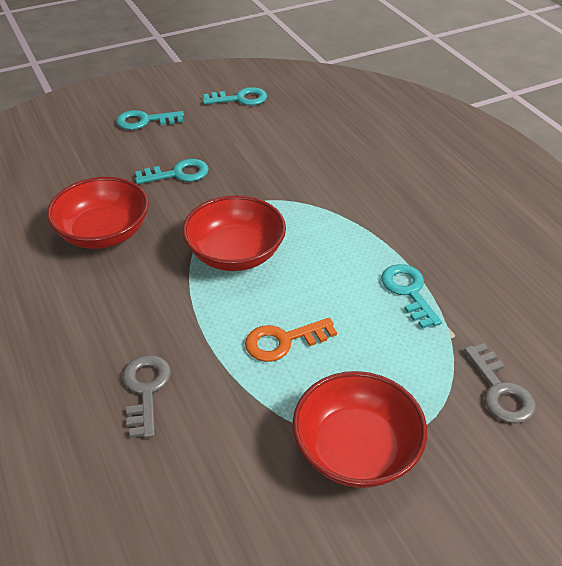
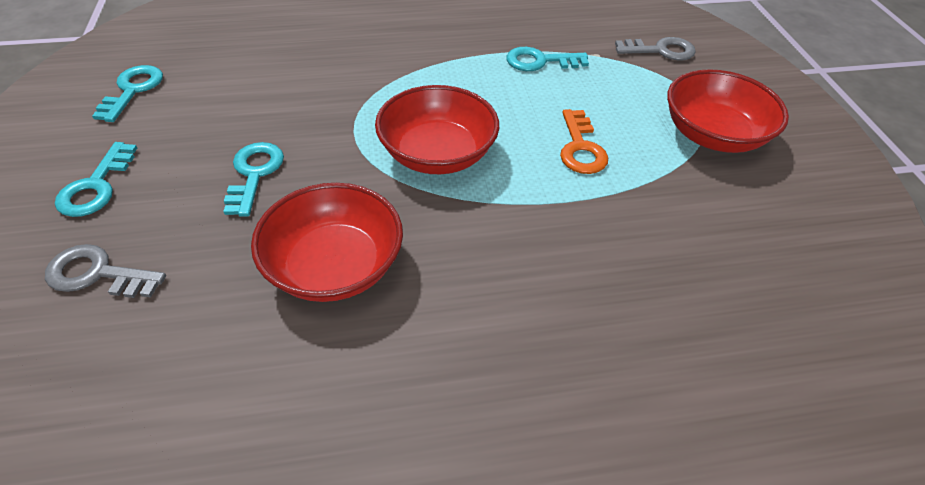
camera: 75 degrees left, 5 degrees up
grey key [123,355,171,438] -> grey key moved to [45,244,166,298]

